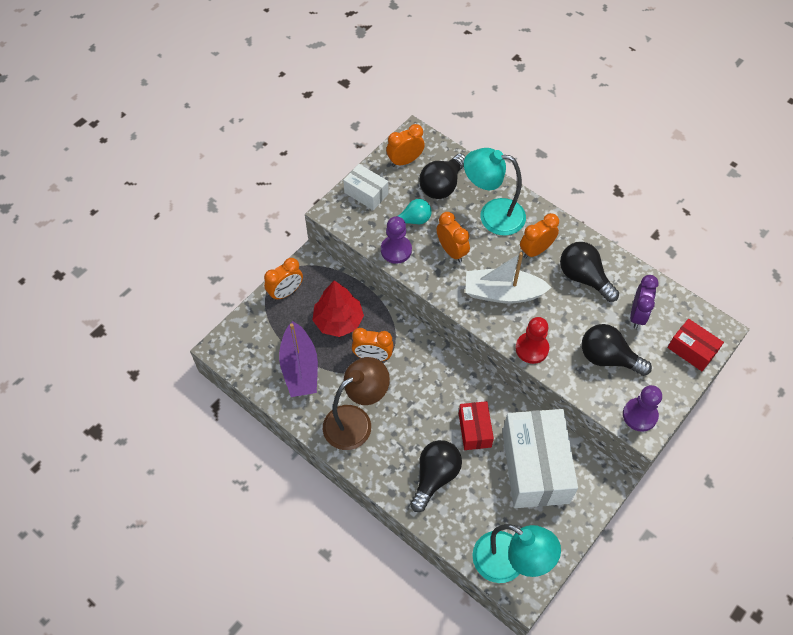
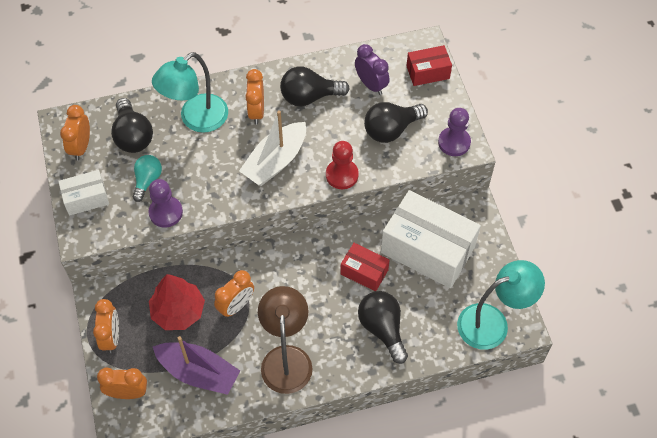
camera: 55 degrees left, 0 degrees up
orange clock [437,212,470,262] -> orange clock moved to [97,368,147,399]

